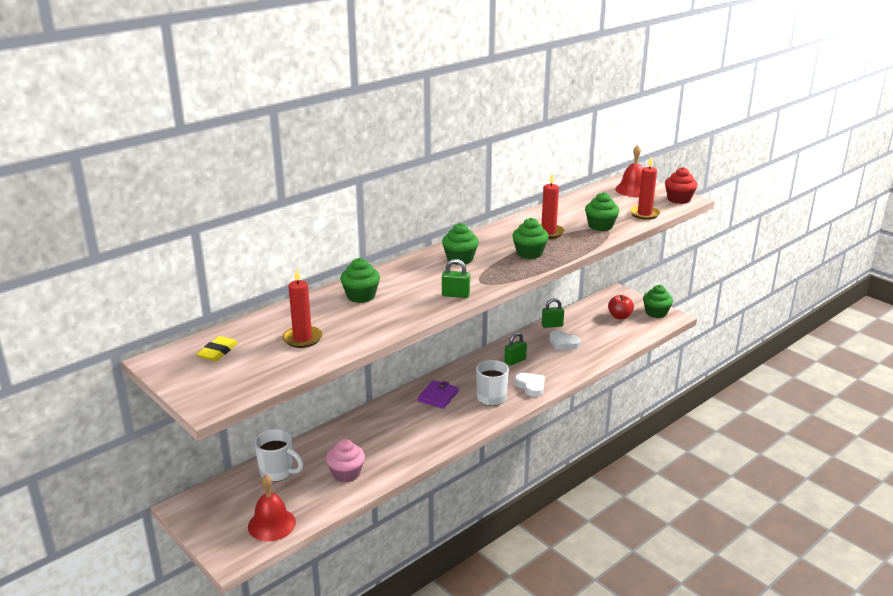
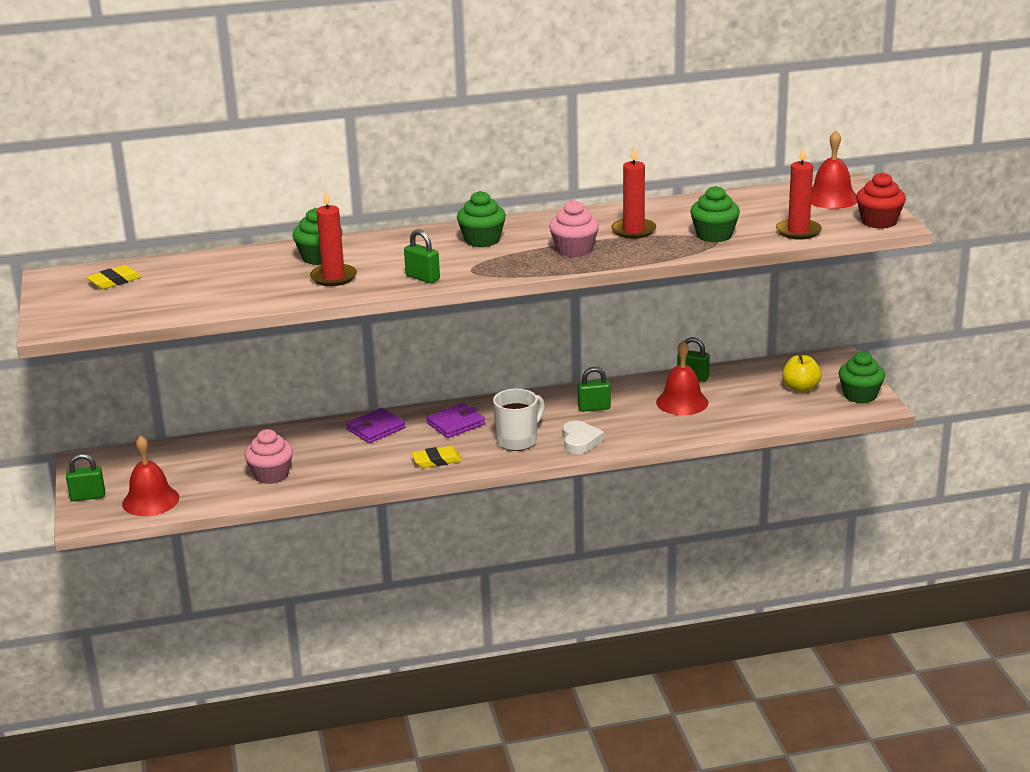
camera: 30 degrees right, 0 degrees up
white mug [254,429,303,482] -> none
red candle [283,268,322,348] -> red candle moved to [310,190,357,286]
green cupcake [512,218,549,259] -> pink cupcake [549,200,599,257]
white heart [550,330,581,350] -> red bell [656,340,708,415]
red apple [608,295,634,320] -> yellow apple [782,354,822,393]
none -> green padlock [66,453,105,501]
none -> purple wallet [346,408,406,443]
none -> yellow eraser [411,446,462,468]

